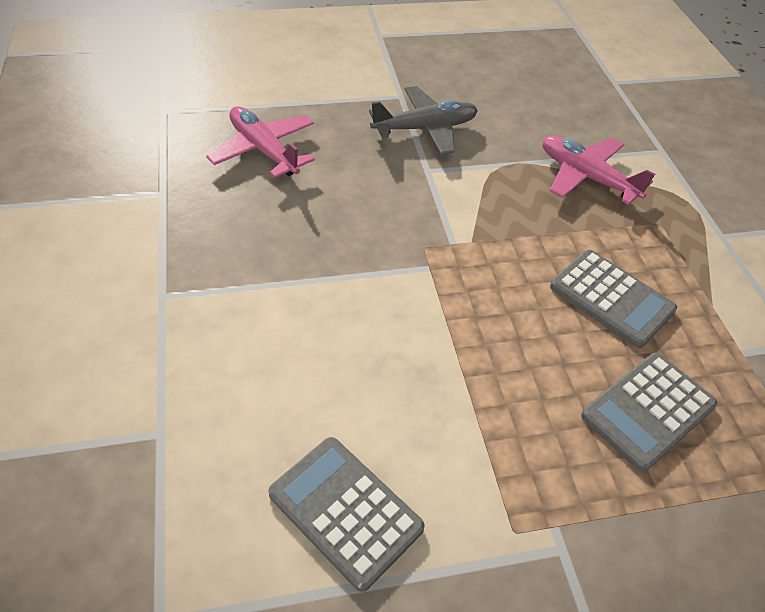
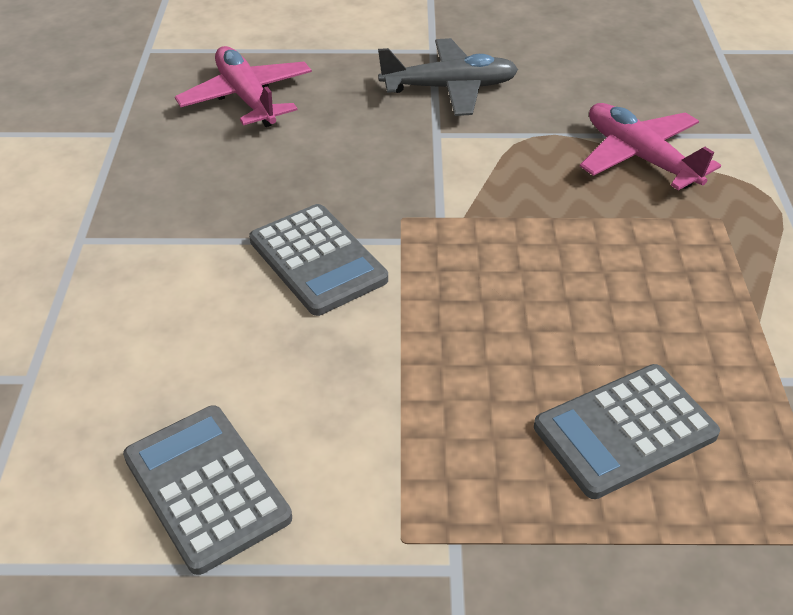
camera: 15 degrees right, 5 degrees down
grey calculator [550,250,677,348] -> grey calculator moved to [249,204,388,316]

